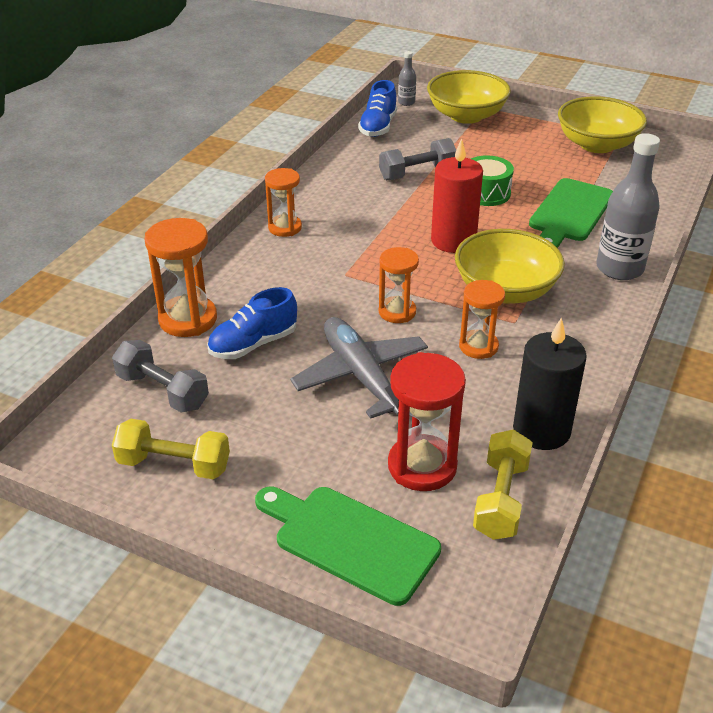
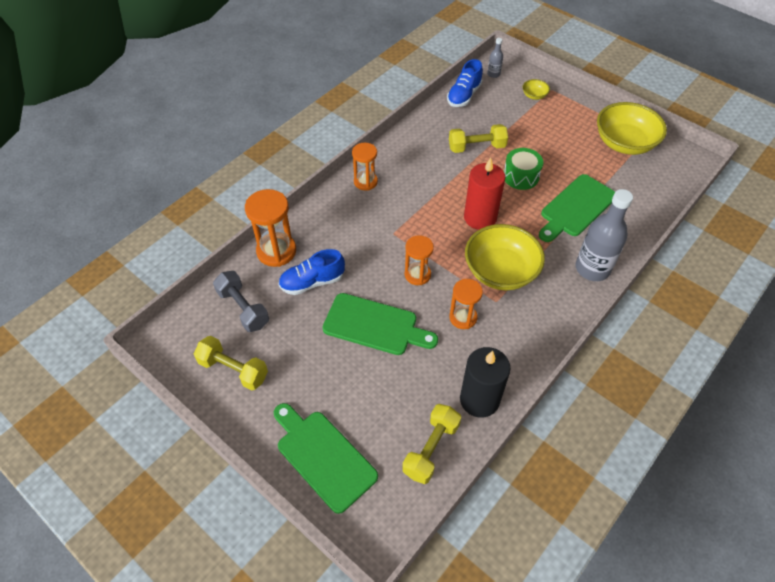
camera: 15 degrees right, 15 degrees up
grey plane [290,317,428,419] -> green cutting board [322,293,438,355]
grey dumbbell [379,138,456,180] -> yellow dumbbell [449,124,508,153]
red hourglass [388,352,466,491] -> none
yellow bowl [427,70,511,124] -> yellow bowl [523,79,550,100], size x0.43

